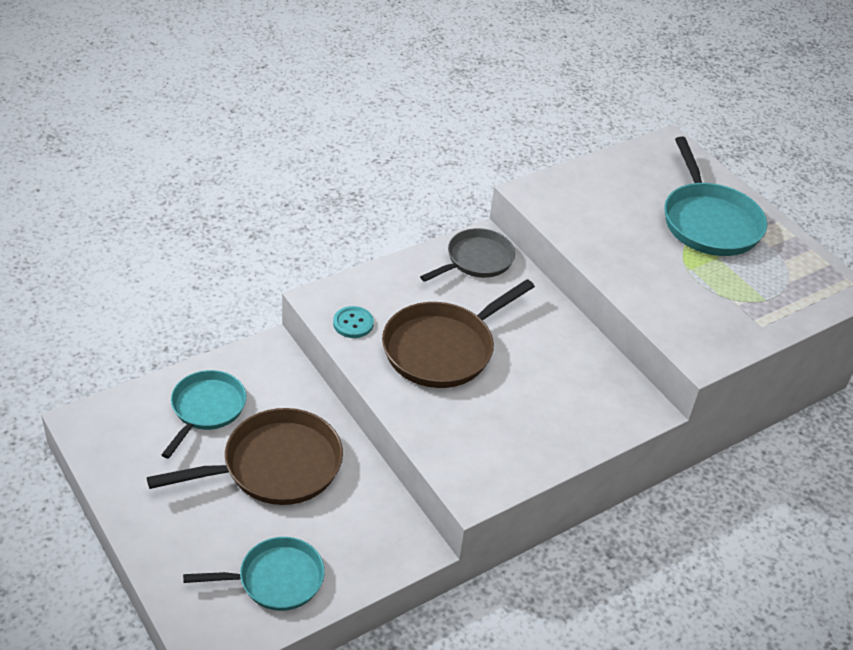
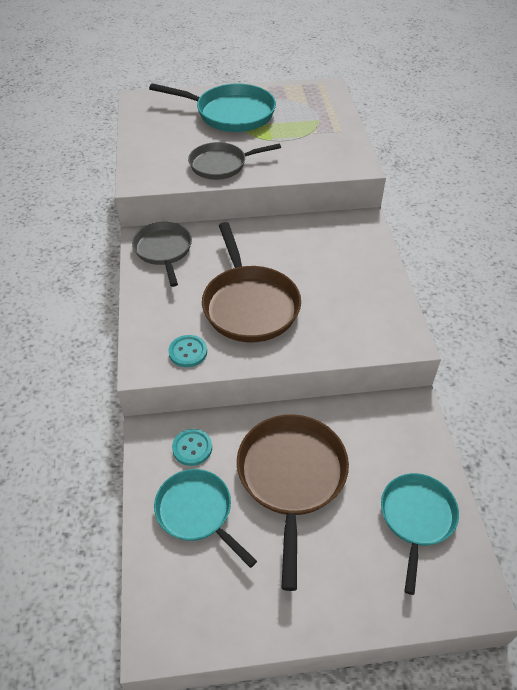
camera: 60 degrees left, 5 degrees up
none -> turquoise button [172,429,212,466]
none -> grey pan [188,142,281,180]

